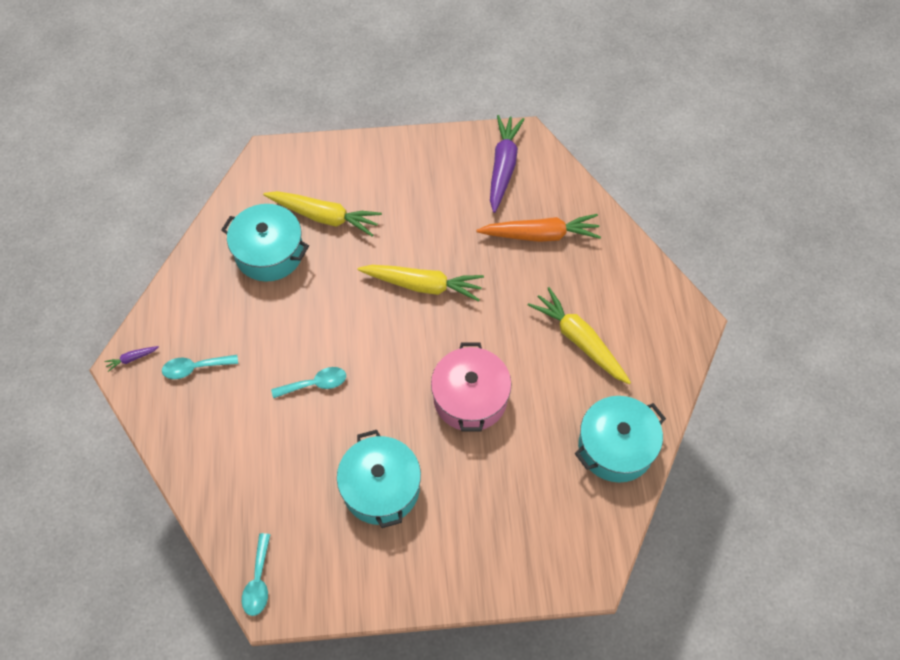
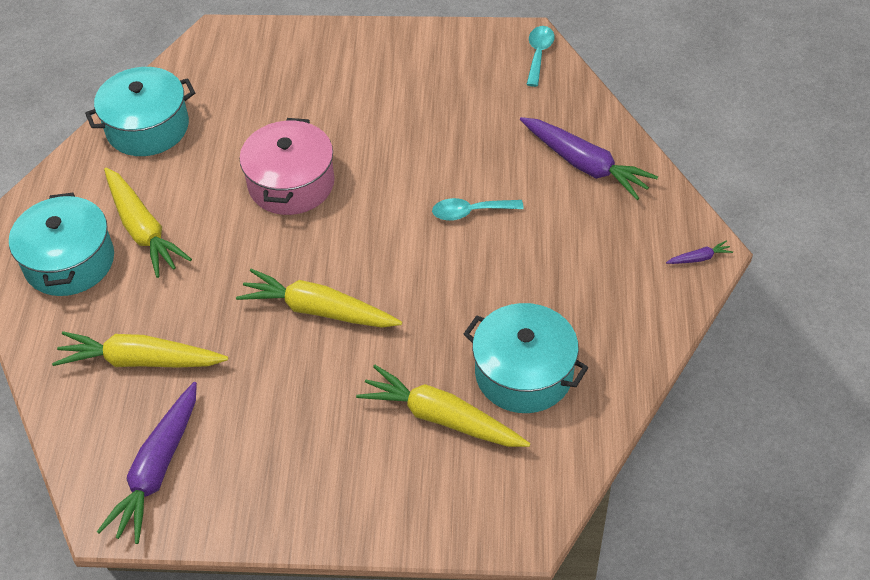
camera: 170 degrees left, 10 degrees down
turquoise spoon [162,355,238,379] -> none
turquoise pot [337,430,421,528] -> turquoise pot moved to [9,193,114,296]
orange carrot [476,214,601,242] -> yellow carrot [52,331,228,368]
none -> purple carrot [520,117,658,200]

